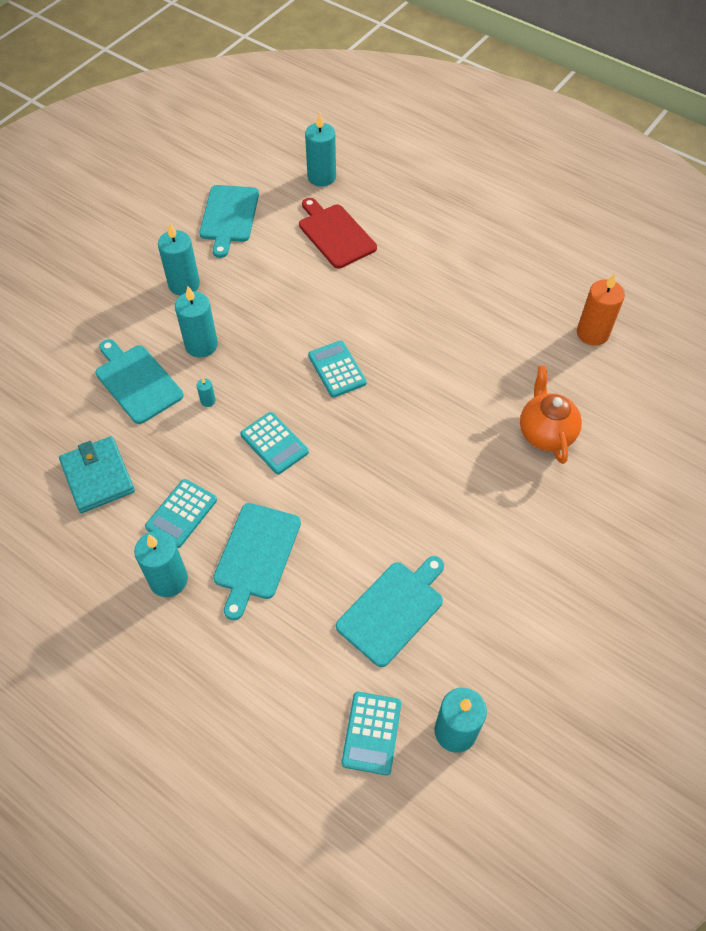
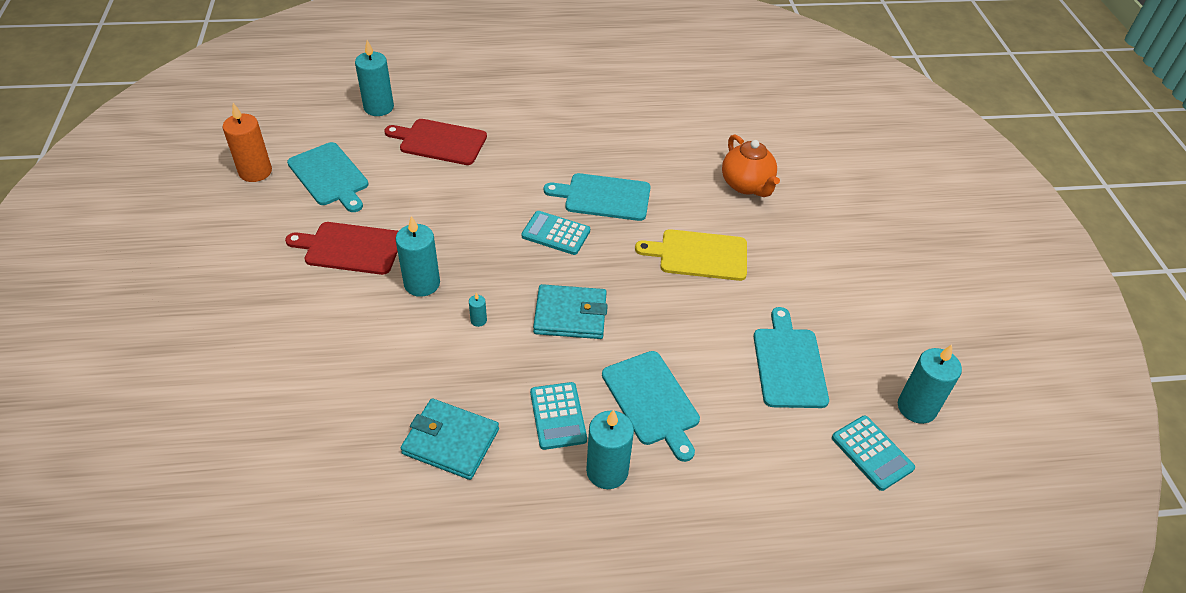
camera: 45 degrees left, 10 degrees down
turquoise cutting board [96,339,184,424] -> turquoise cutting board moved to [544,173,651,221]
turquoise candle [158,223,200,296] -> red cutting board [285,222,398,275]
turquoise calculator [240,412,309,474] -> turquoise wallet [533,284,608,339]
orange teapot [520,365,582,464] -> orange teapot turned 150 degrees counterclockwise [722,135,780,197]
orange candle [577,273,625,346] -> orange candle moved to [223,103,272,182]
none -> yellow cutting board [635,229,747,281]

